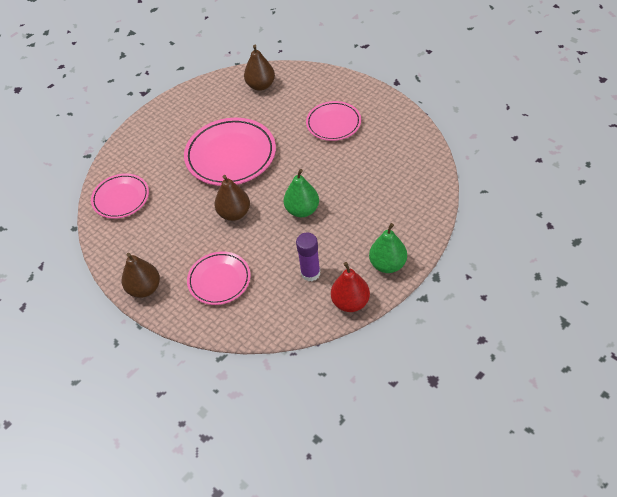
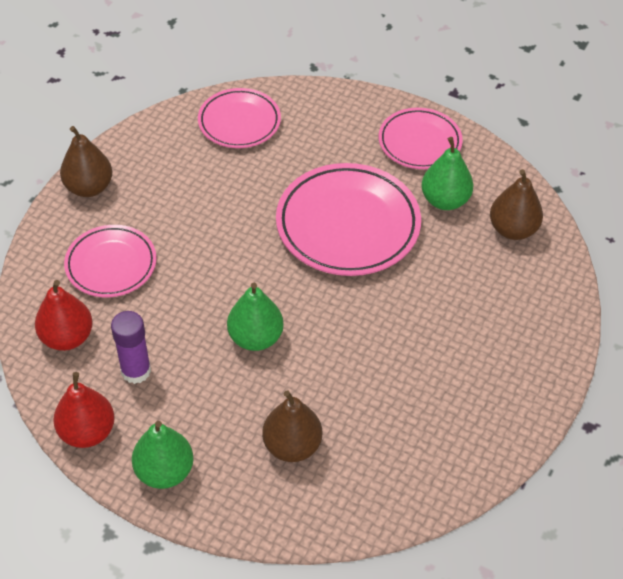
camera: 70 degrees right, 0 degrees up
brown pear [214,175,250,221] -> brown pear moved to [262,390,322,462]
pink plate [306,101,361,141] -> pink plate moved to [379,108,463,169]
none -> red pear [35,280,93,351]
none -> green pear [421,137,473,210]

